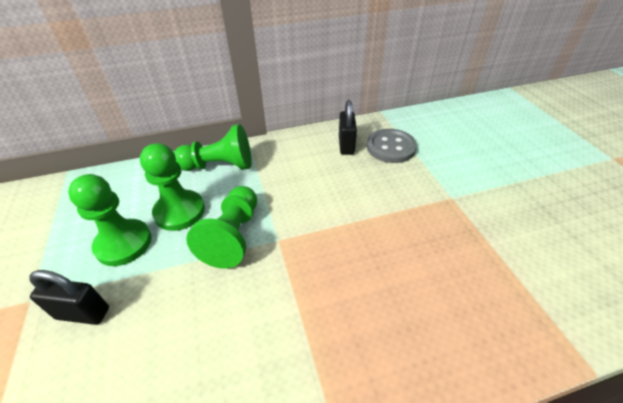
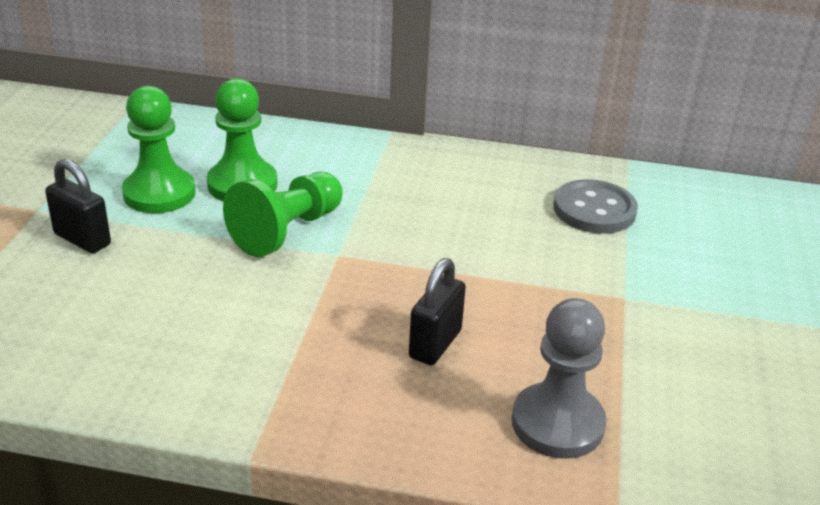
camera: 25 degrees right, 10 degrees down
green pawn [174,124,252,171] -> none
black padlock [339,100,357,155] -> black padlock moved to [409,258,466,365]
none -> grey pawn [512,298,607,459]

